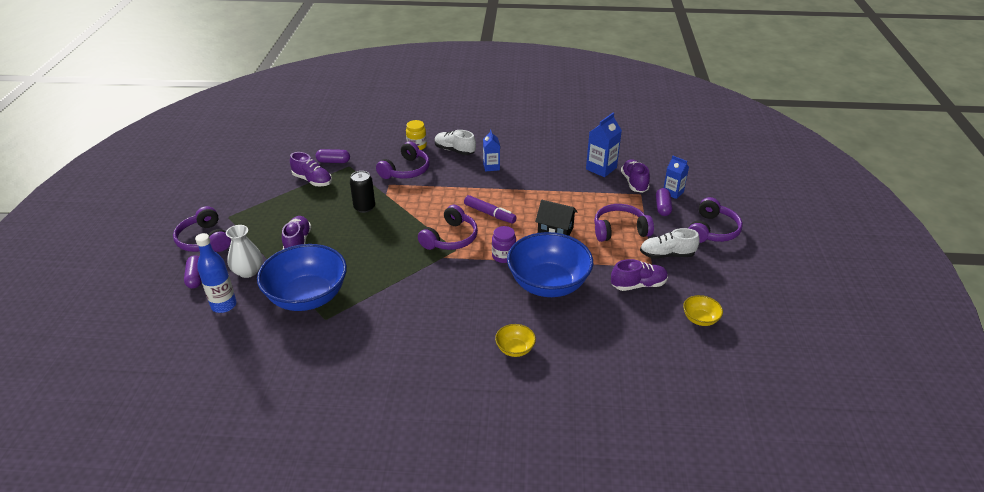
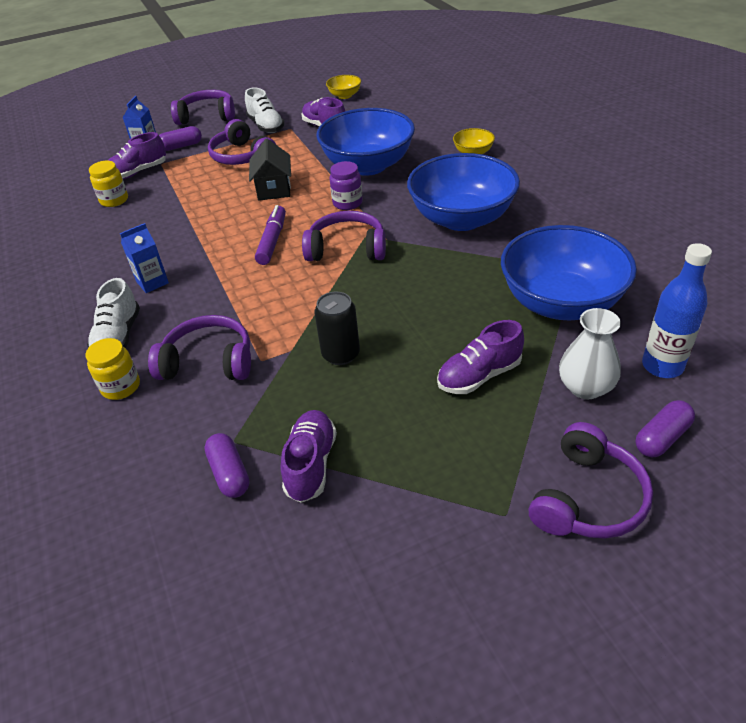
camera: 115 degrees left, 5 degrees up
blue carton [586,113,622,177] -> yellow jar [89,161,128,207]
none -> blue bowl [407,153,520,231]

